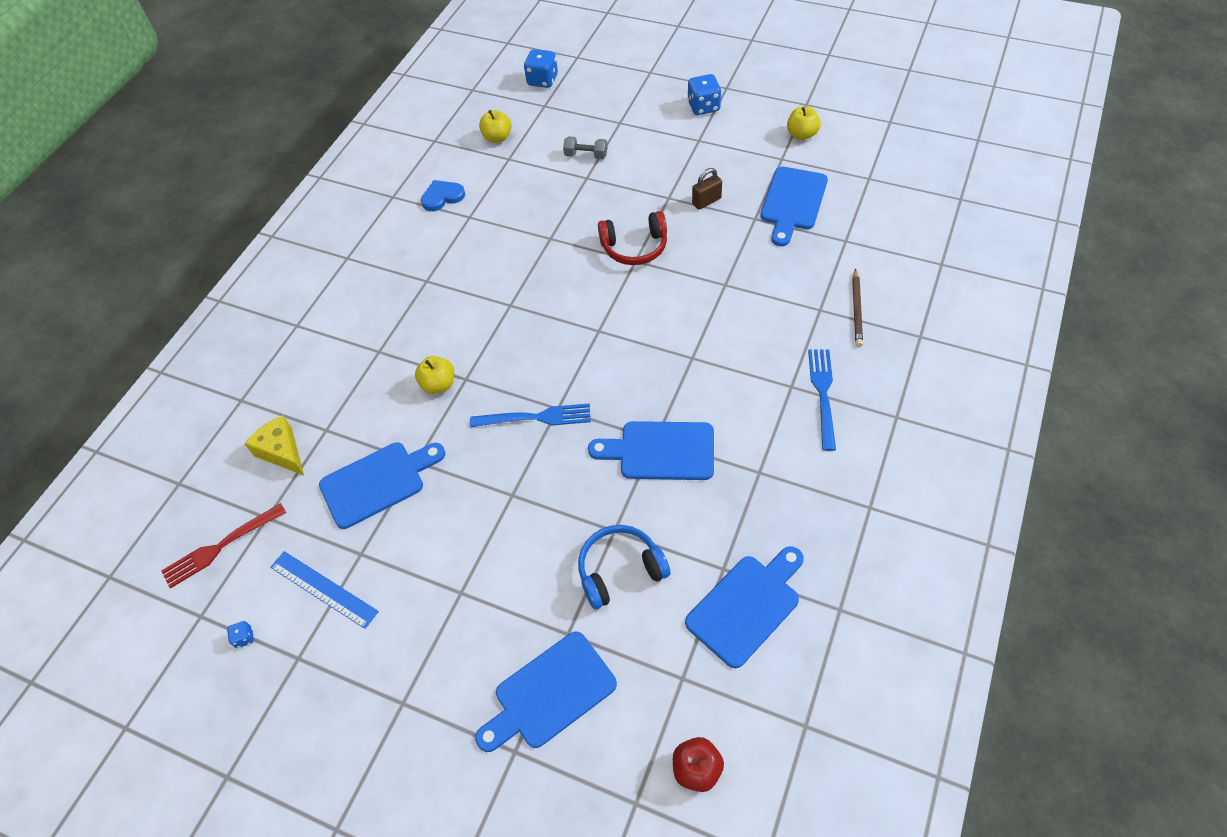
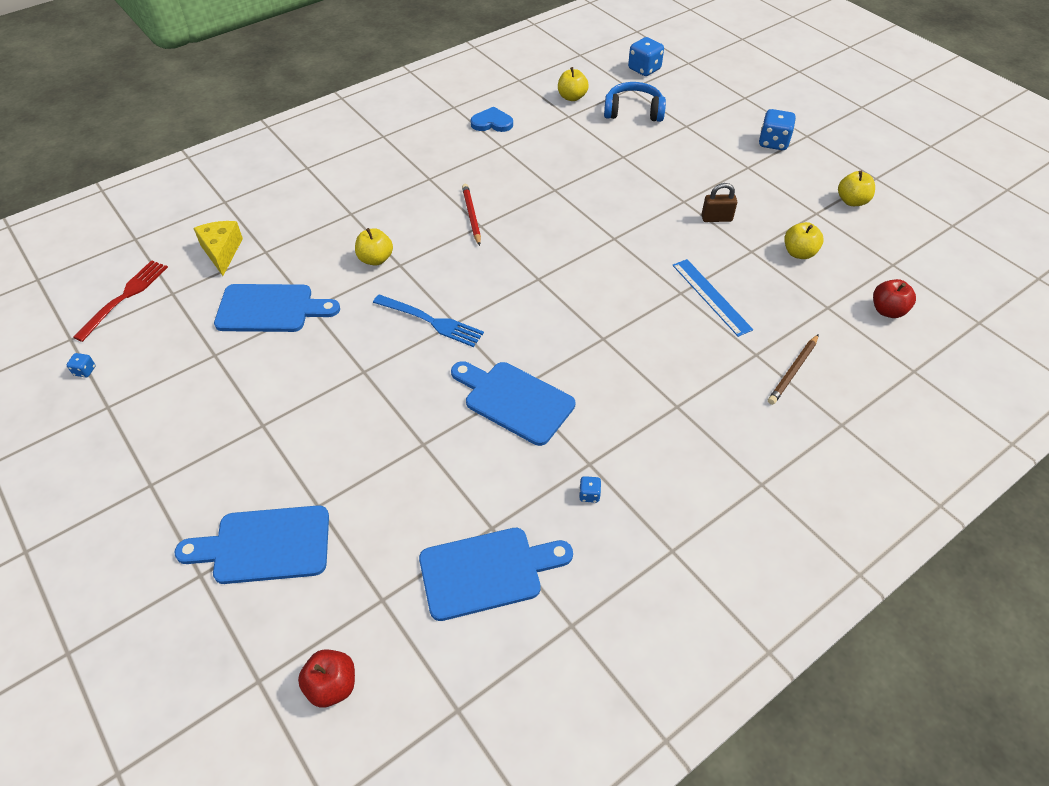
camera: 25 degrees right, 5 degrees down
red fork [161,503,286,589] -> red fork turned 120 degrees clockwise [73,260,168,342]
blue ruler [270,551,379,629] -> blue ruler moved to [672,259,753,337]
grey dumbbell [563,136,607,159] -> none
blue headphones [578,525,670,609] -> blue headphones moved to [604,82,666,122]
red headphones [598,211,667,265] -> none
blue cutting board [760,167,828,246] -> yellow apple [784,222,824,259]
blue fork [808,349,836,451] -> none
none -> red pencil [462,184,481,246]
none -> blue dice [579,476,601,503]
none -> red apple [873,279,916,318]

